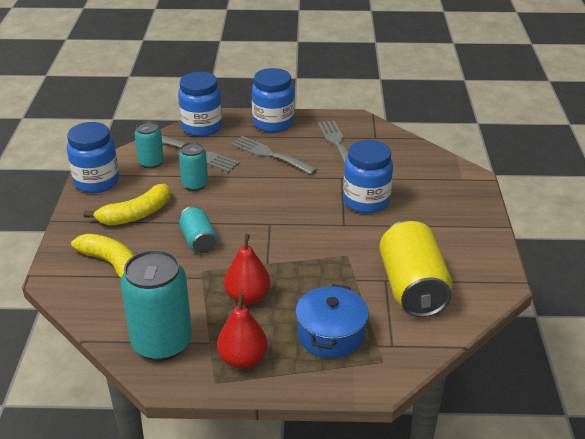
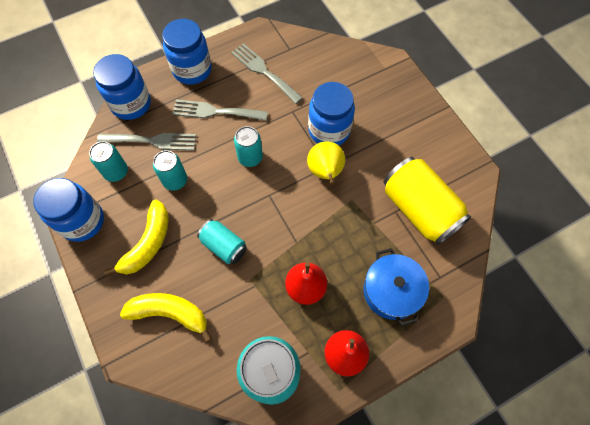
camera: 30 degrees left, 30 degrees up
none -> turquoise can [234,126,263,167]
none -> yellow pear [307,141,345,185]

